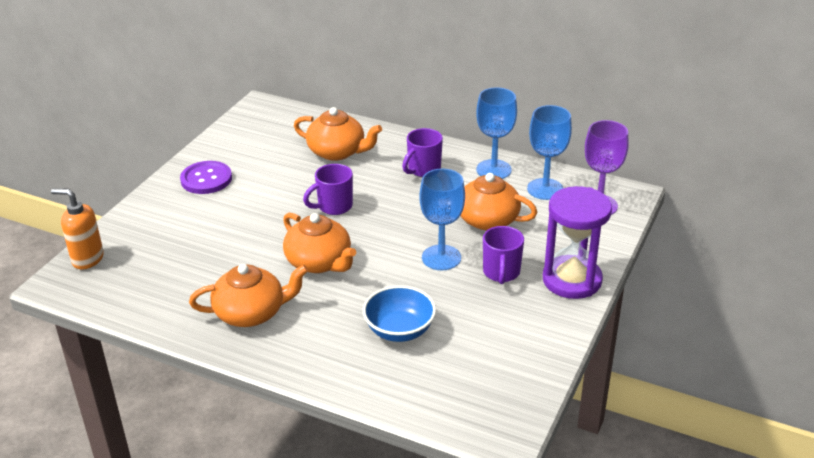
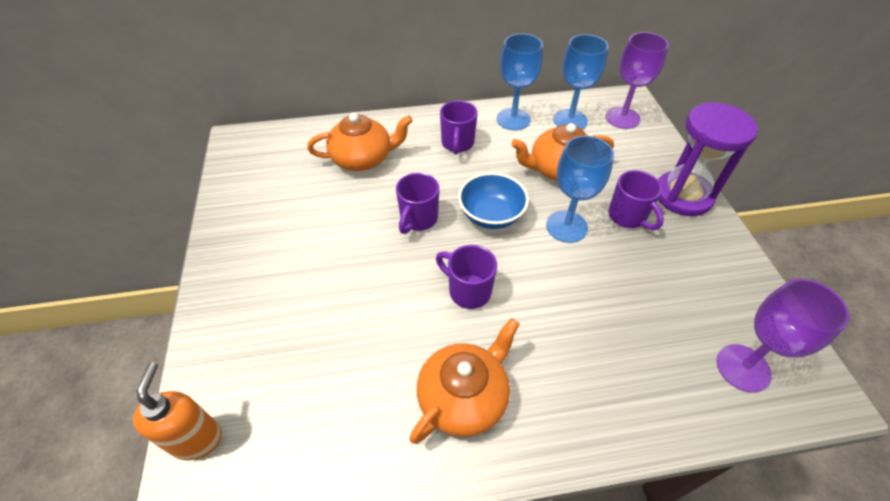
camera: 35 degrees left, 15 degrees up
orange soap dispenser [51,188,104,269] -> orange soap dispenser turned 105 degrees clockwise [133,362,222,460]
purple button [180,161,232,194] -> none
orange teapot [283,213,356,273] -> purple mug [436,245,497,309]
blue bowl [363,285,436,342] -> blue bowl moved to [458,173,529,229]
none -> purple goblet [717,279,850,393]

